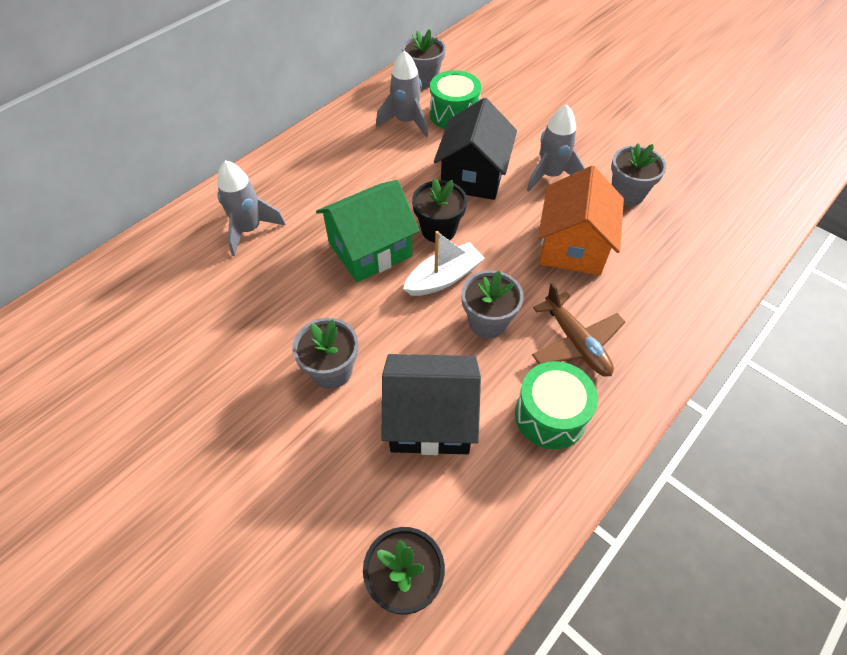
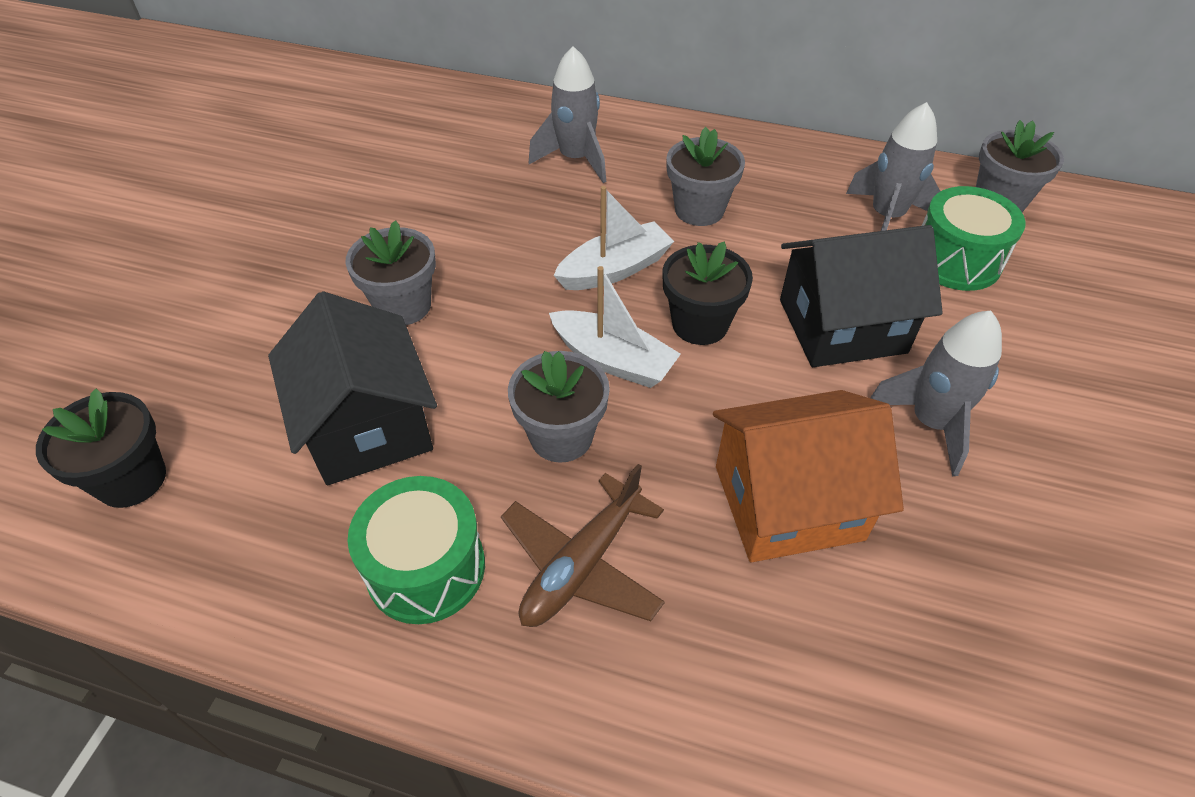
camera: 65 degrees right, 5 degrees down
green house [316,180,420,282] -> white boat [553,186,674,290]
grey flower pot [611,143,666,206] -> grey flower pot moved to [666,127,745,226]

